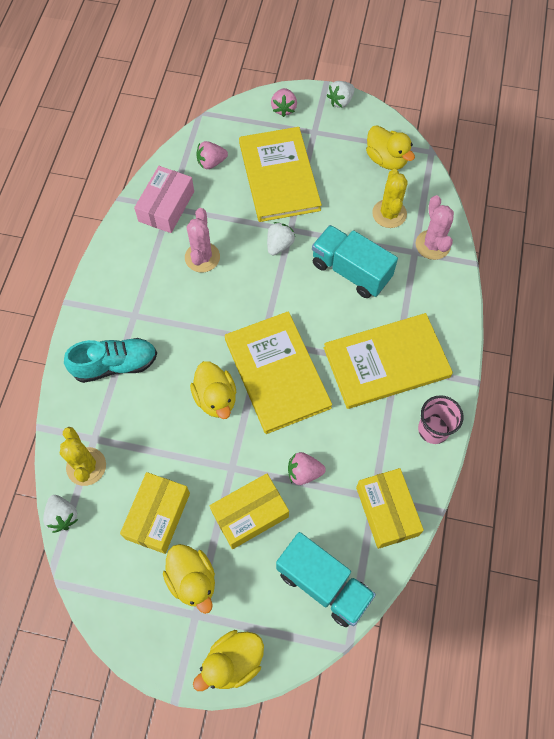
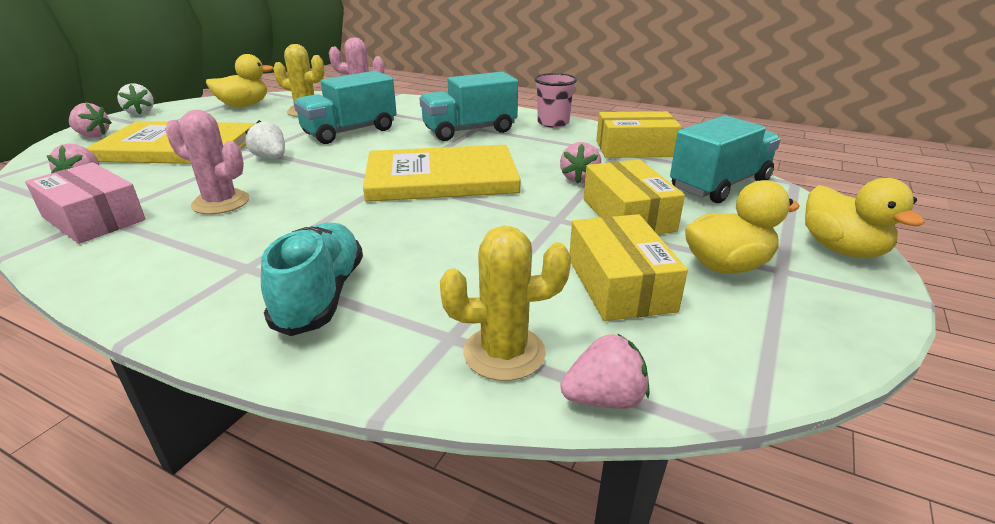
camera: 75 degrees left, 35 degrees down
white strawberry [43,495,78,533] -> pink strawberry [561,333,650,409]
yellow box [120,472,190,554] -> yellow box turned 45 degrees clockwise [569,214,688,321]
yellow duck [190,361,236,419] -> none
yellow book [324,313,453,409] -> turquoise truck [419,72,518,141]

